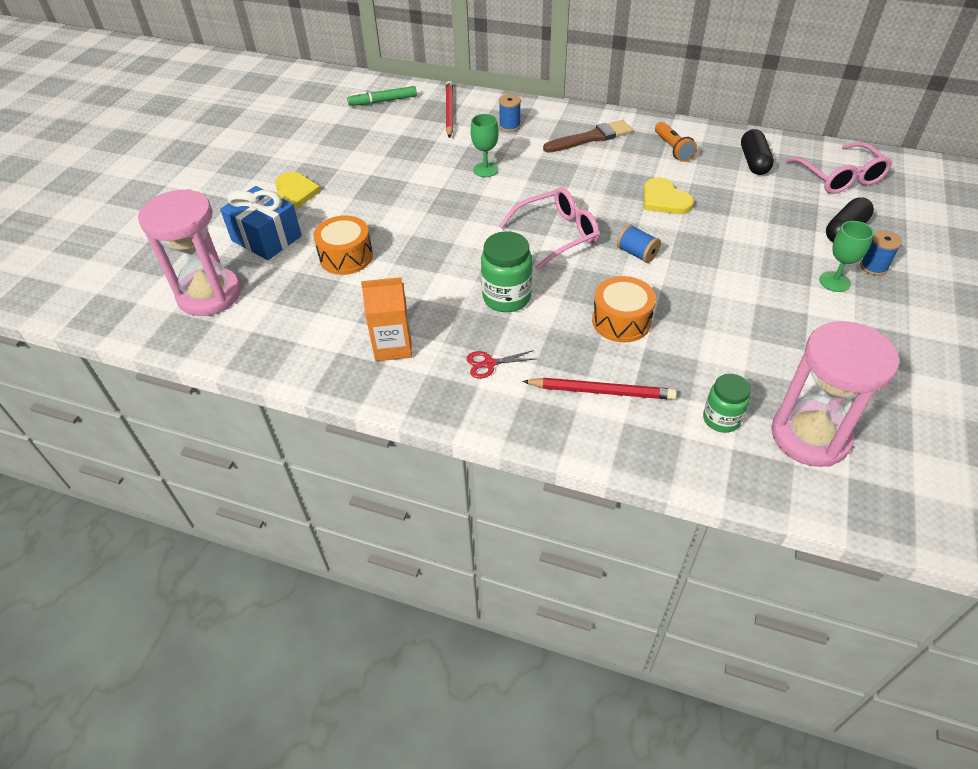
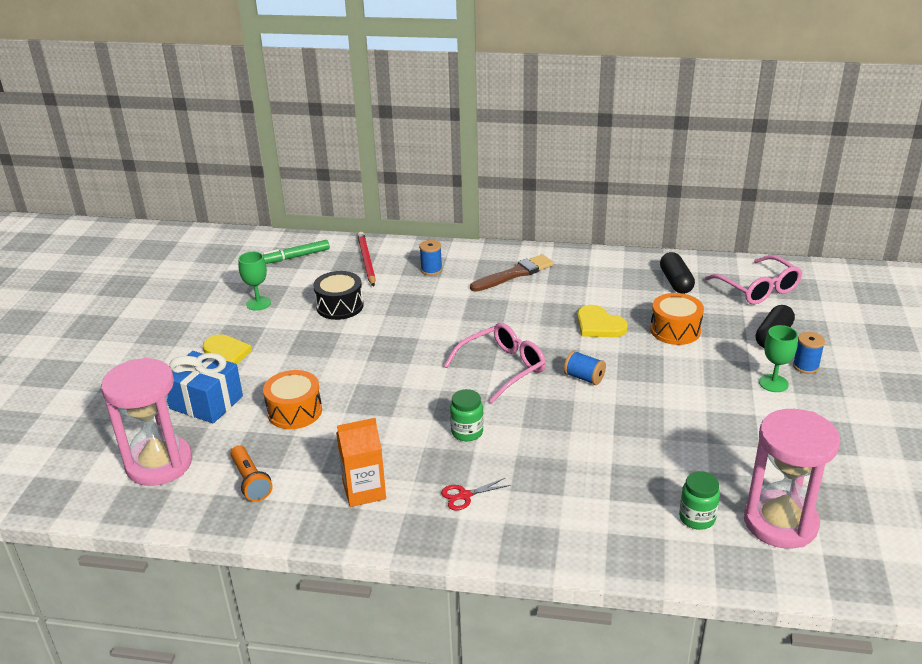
camera: 10 degrees left, 15 degrees down
green goblet [471,114,499,177] -> green goblet moved to [238,252,271,311]
green jar [481,231,532,312] -> green jar [450,389,483,441], size x0.66
red pencil [522,378,677,400] -> none
orange drum [592,276,656,343] -> orange drum moved to [650,293,704,345]
orange flashlight [655,122,697,162] -> orange flashlight moved to [230,445,273,502]
none -> black drum [313,271,364,320]

